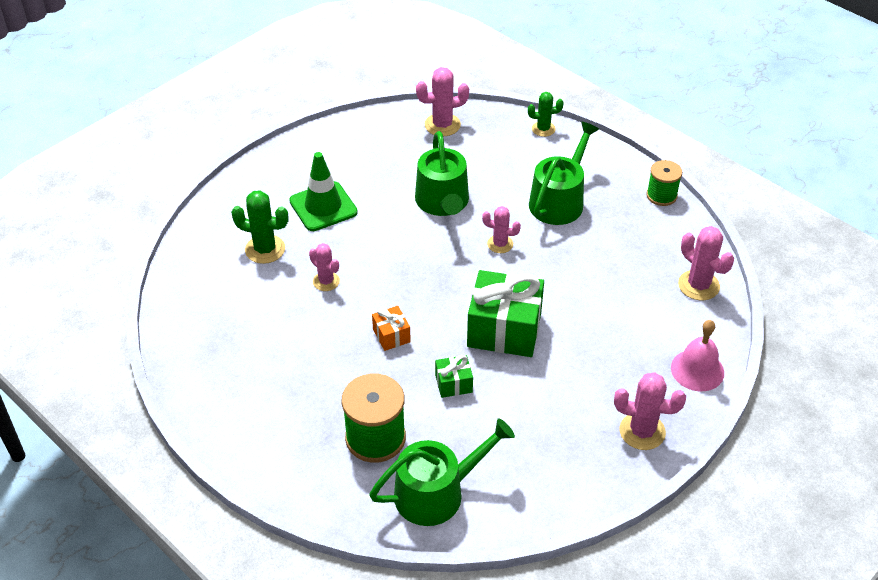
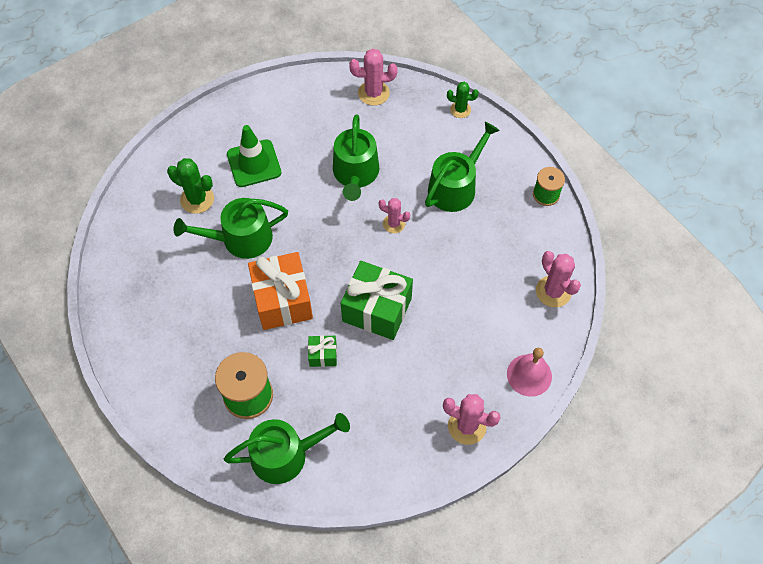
camera: 10 degrees right, 15 degrees up
pink cactus [309,243,340,291] -> green watering can [173,198,288,259]
orange gift [372,306,411,351] -> orange gift [248,252,313,330], size x2.12

